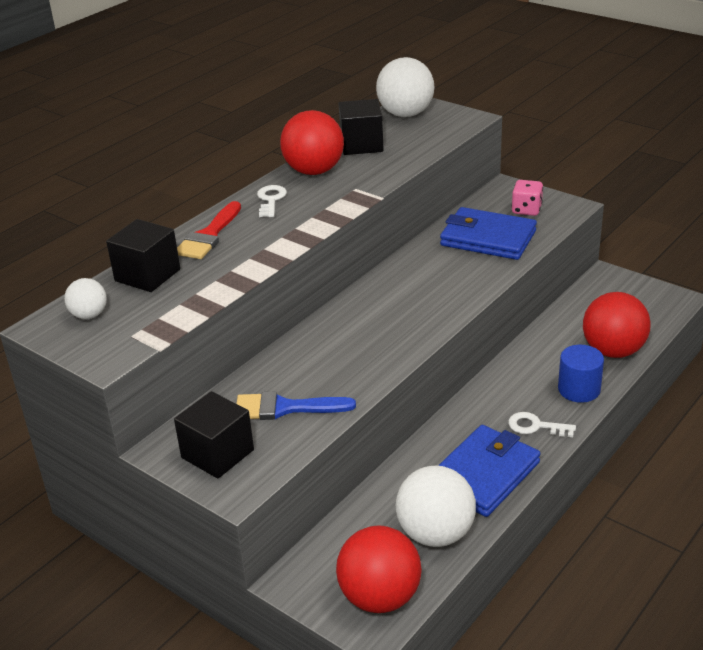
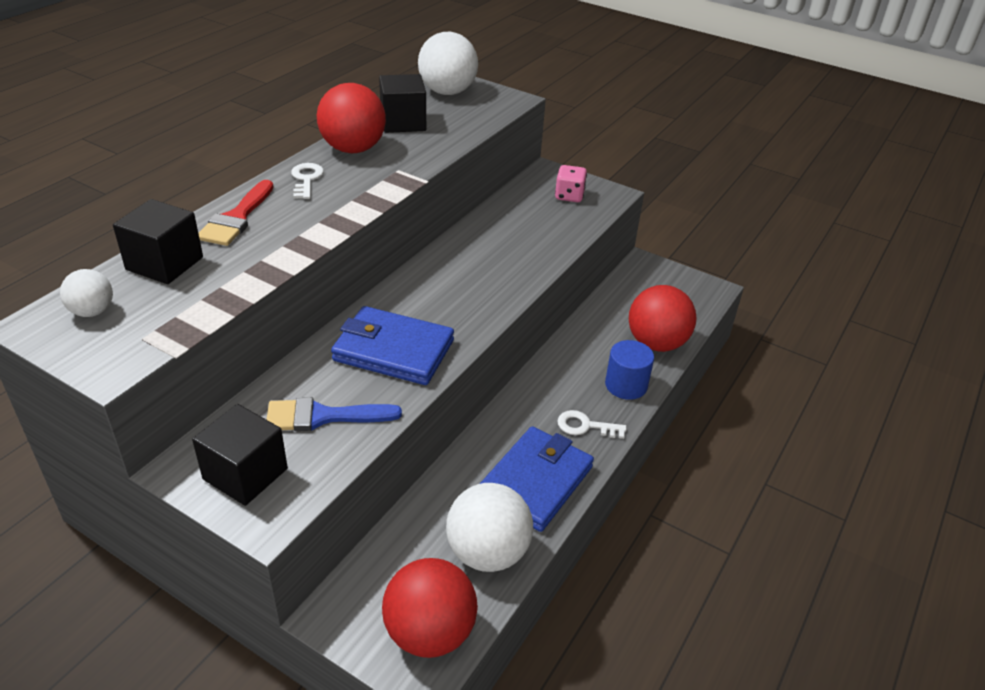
camera: 10 degrees left, 5 degrees up
blue wallet [440,207,537,260] -> blue wallet moved to [331,306,454,385]

